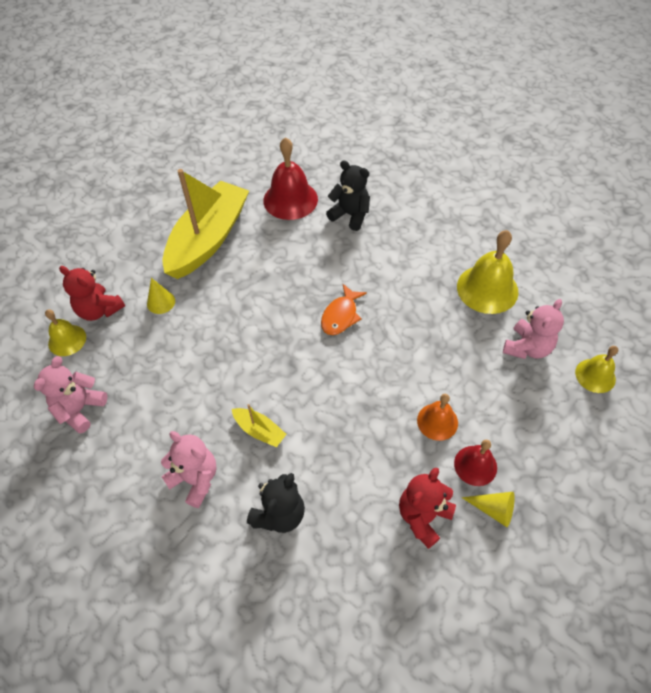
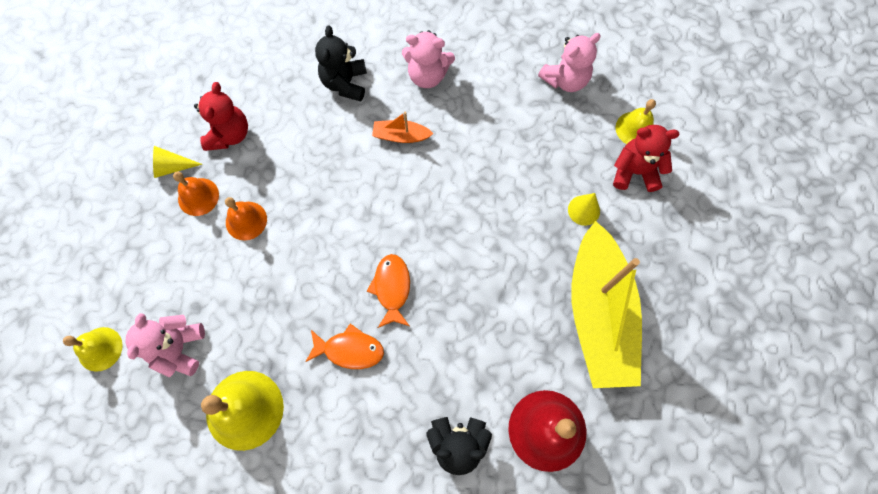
camera: 150 degrees right, 15 degrees up
pink teddy bear [34,356,107,434] -> pink teddy bear turned 60 degrees clockwise [538,33,601,92]
yellow boat [232,404,286,447] -> orange boat [372,112,434,143]
red bell [454,440,497,486] -> orange bell [173,172,219,216]
none -> orange fish [306,324,384,369]

